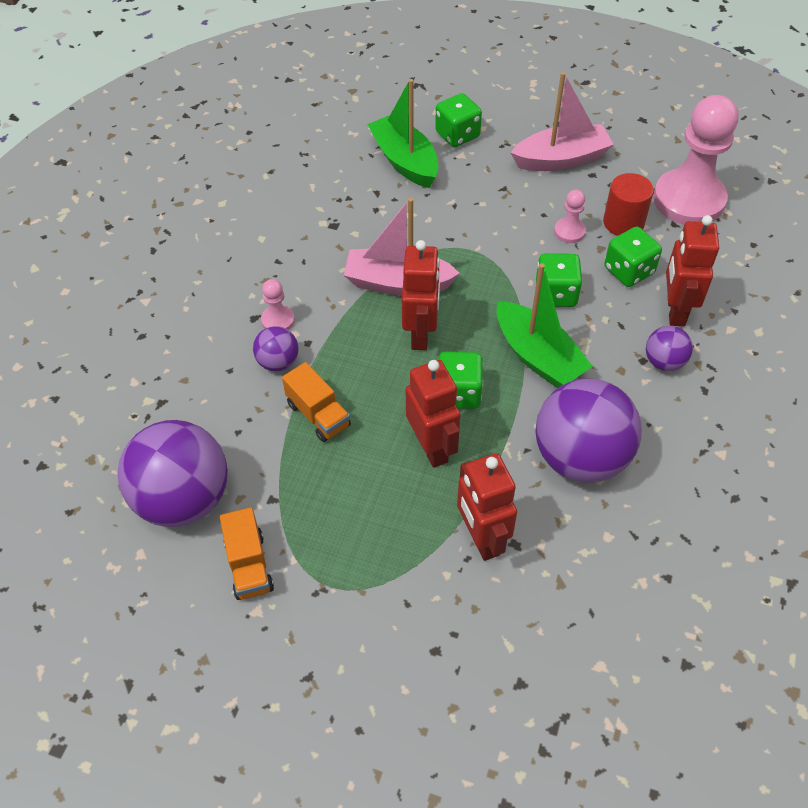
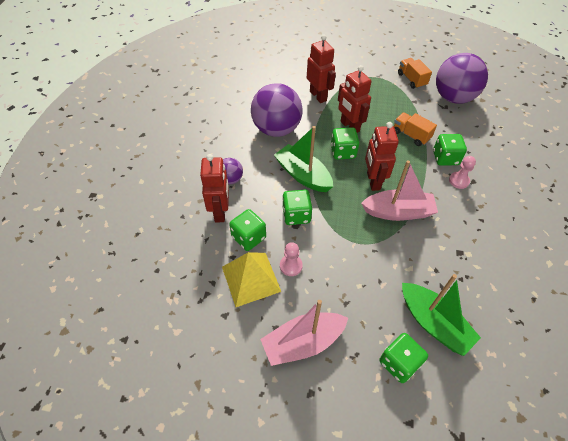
camera: 170 degrees right, 0 degrees up
purple ball [253,326,299,371] -> green dice [433,134,467,166]
red cylinder [603,173,654,236] -> yellow pyramid [222,252,281,307]
pink pawn [653,95,738,224] -> none

